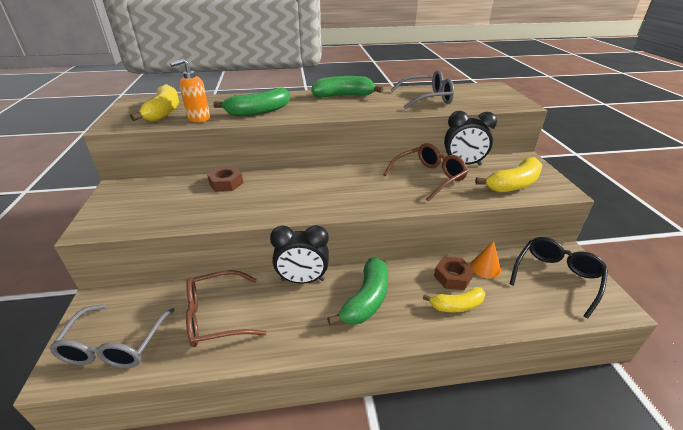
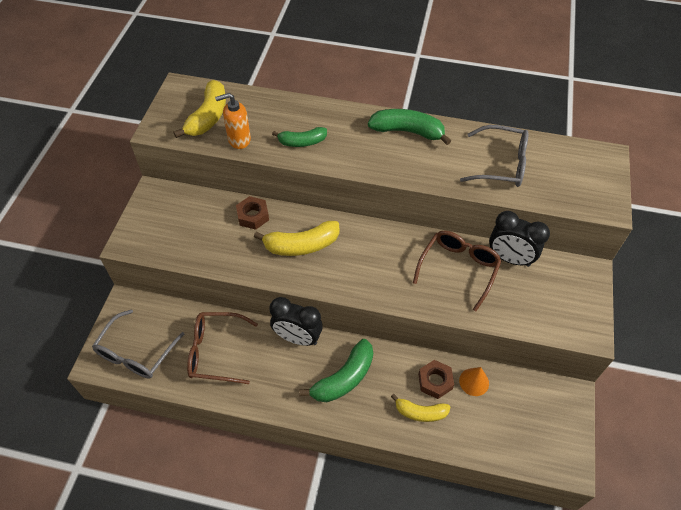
camera: 20 degrees right, 20 degrees up
green banana [213,88,290,116] -> green banana [272,127,327,147], size x0.65
brown glasses [383,143,468,202] -> brown glasses turned 45 degrees counterclockwise [413,231,502,311]
yellow banana [475,157,542,193] -> yellow banana moved to [254,221,339,256]
black glasses [510,237,608,319] -> none

